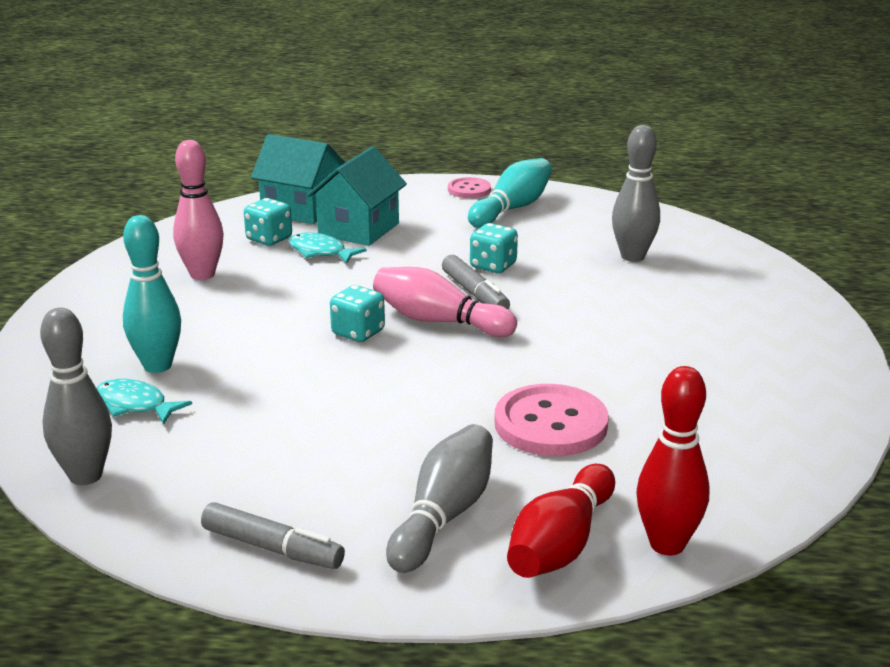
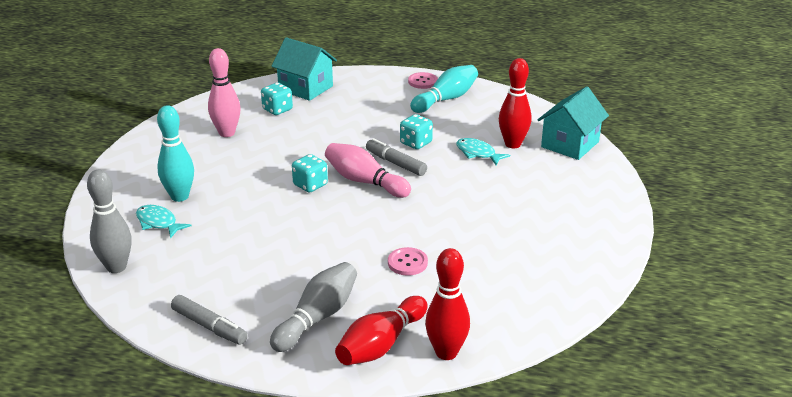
camera: 10 degrees right, 5 degrees up
turquoise fish [289,233,367,264] -> turquoise fish moved to [456,138,510,165]
turquoise house [307,146,407,246] -> turquoise house moved to [538,86,609,160]
grey marker [442,255,510,309] -> grey marker turned 150 degrees clockwise [366,138,427,176]
pink button [494,384,609,456] -> pink button [388,247,428,276], size x0.55
grey bowling pin [612,125,660,262] -> red bowling pin [499,58,531,148]

